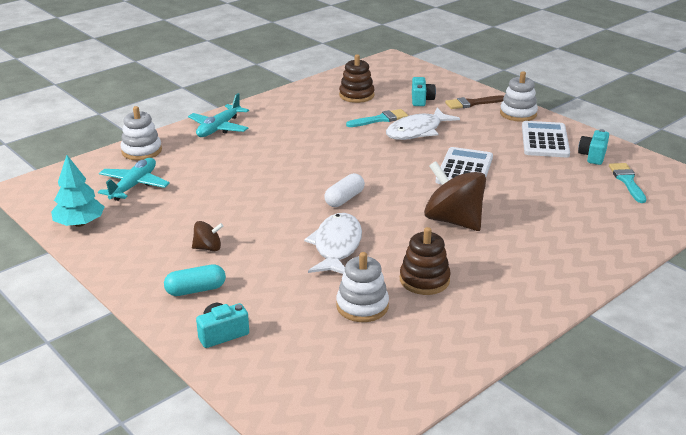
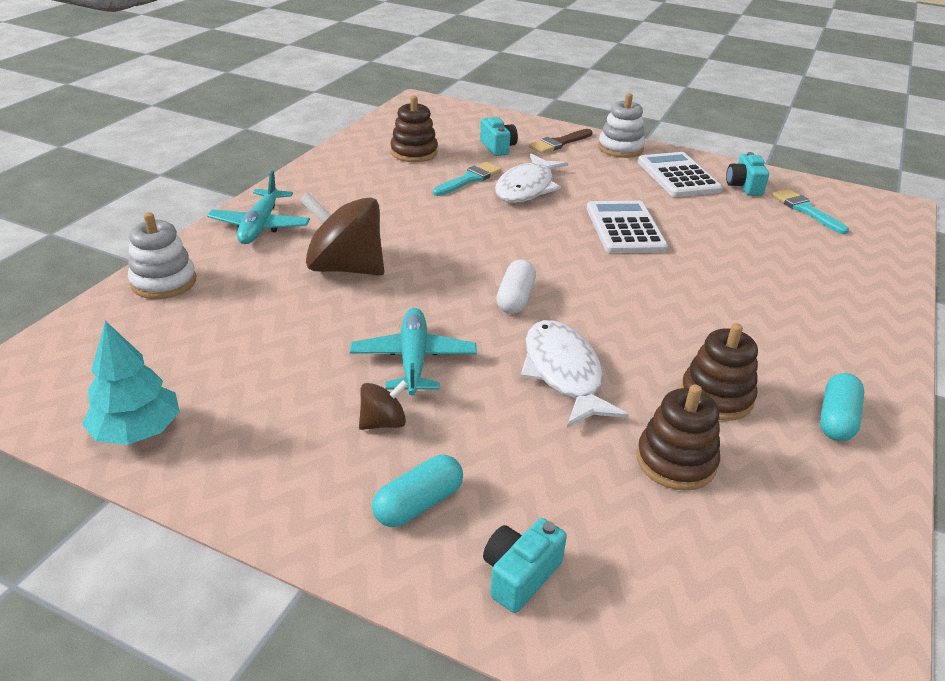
camera: 25 degrees left, 5 degrees up
turquoise plane [98,158,170,201] -> turquoise plane moved to [350,308,477,396]
white stacking toy [336,252,389,322] -> brown stacking toy [636,385,720,491]
brown spinning top [424,161,486,231] -> brown spinning top moved to [300,192,384,276]
none -> turquoise capsule [820,373,864,441]

